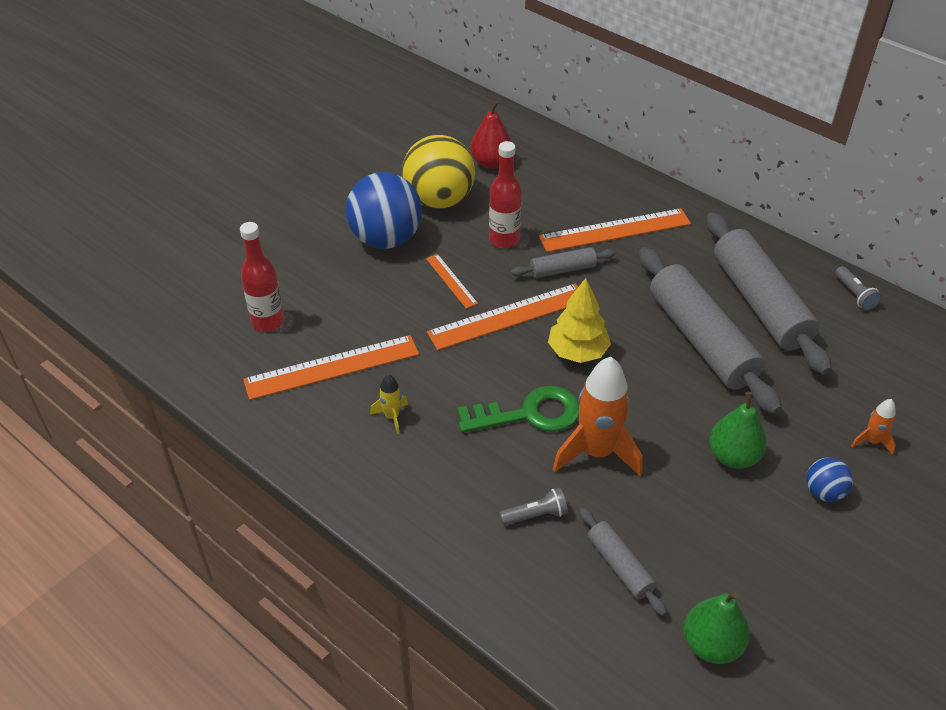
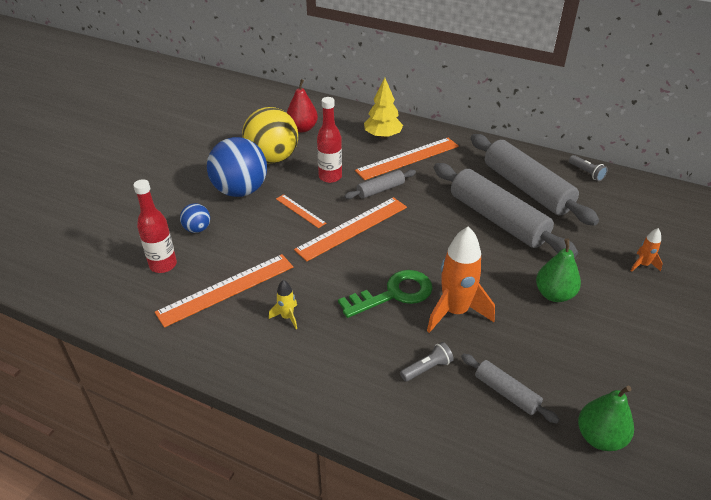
camera: 15 degrees left, 5 degrees down
yellow tree [548,278,611,363] -> yellow tree moved to [364,78,403,138]
blue ball [806,457,853,502] -> blue ball moved to [180,203,210,233]

